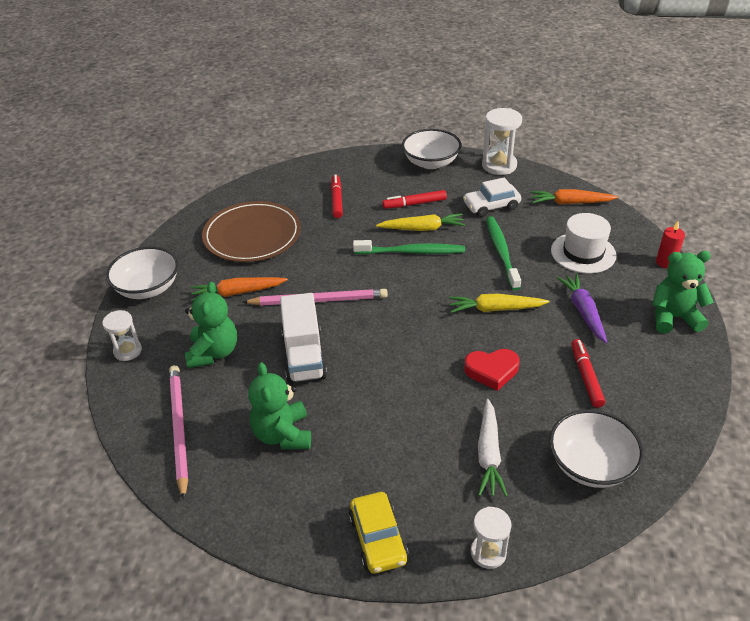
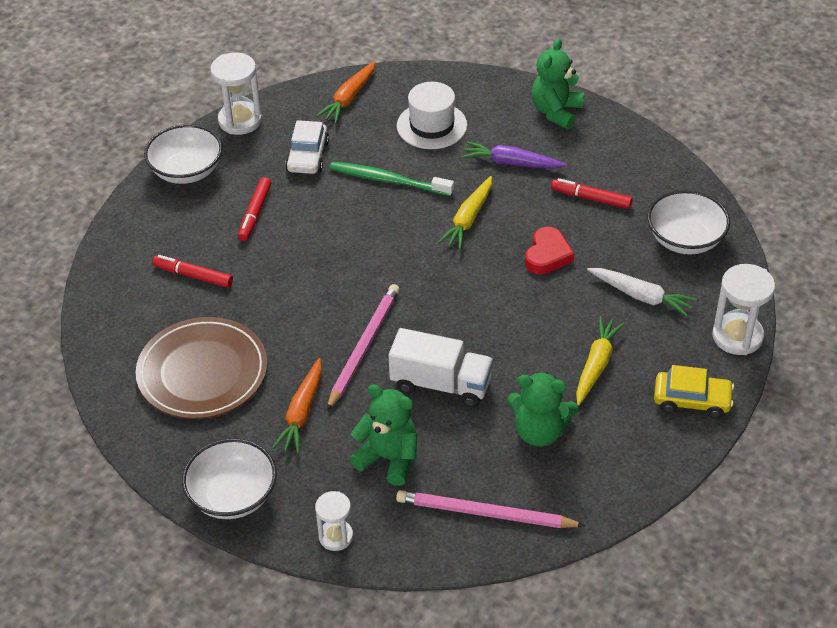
camera: 65 degrees left, 5 degrees up
green toothbrush [353,240,465,254] -> none
yellow carrot [376,213,465,231] -> yellow carrot moved to [576,316,625,405]
white hourglass [471,507,512,569] -> white hourglass [712,264,775,355], size x1.62
red candle [656,221,685,269] -> none

